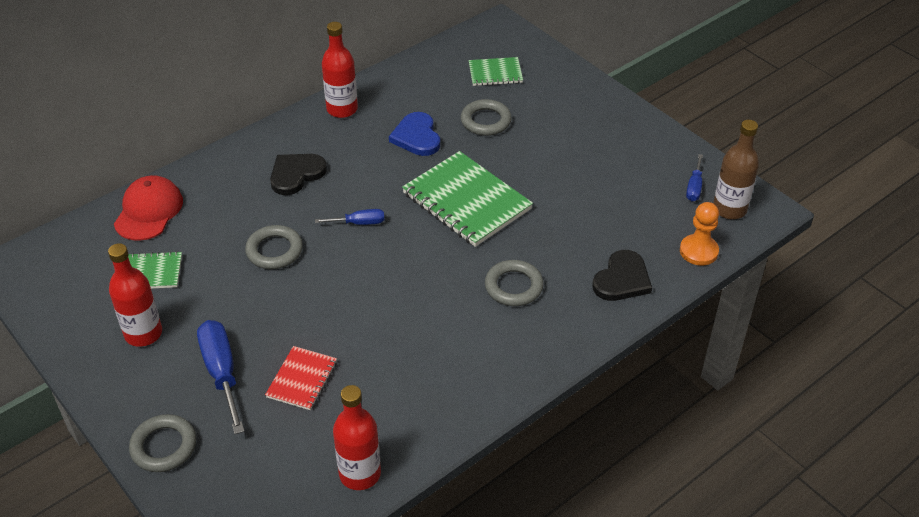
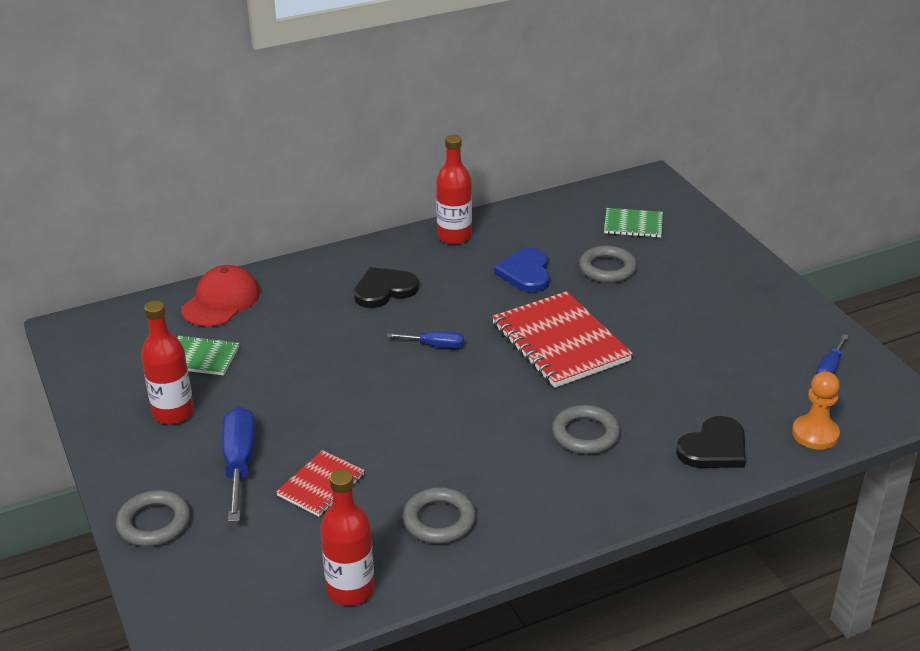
camera: 15 degrees right, 10 degrees down
grey ring [245,225,303,269] -> grey ring moved to [403,487,476,544]
green notebook [402,151,533,247] -> red notebook [492,291,633,388]
brown bottle [713,120,759,219] -> none

